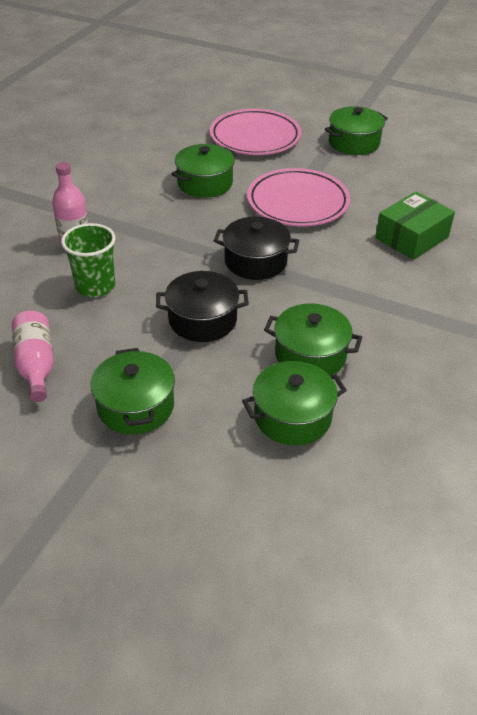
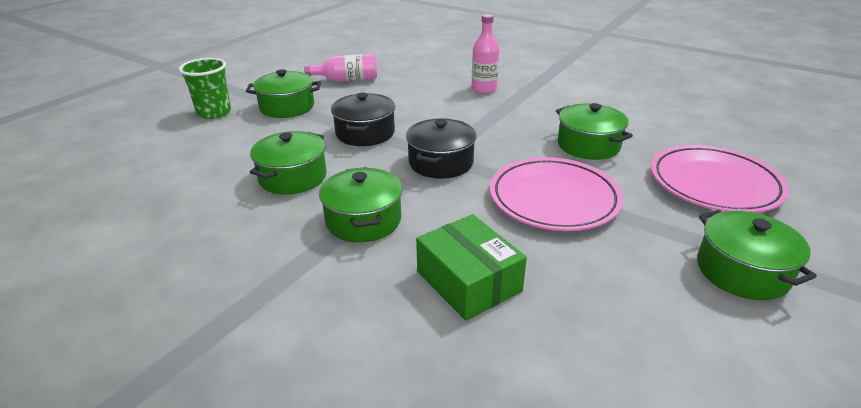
camera: 100 degrees right, 10 degrees down
green cup [61,223,116,297] -> green cup moved to [179,58,231,119]
green pot [242,361,347,446] -> green pot moved to [319,167,402,242]

